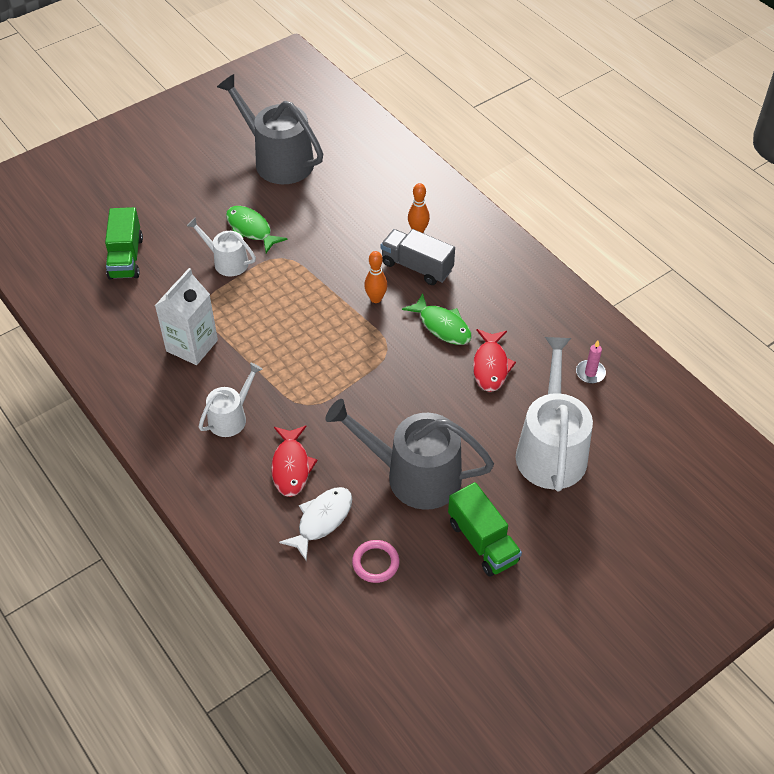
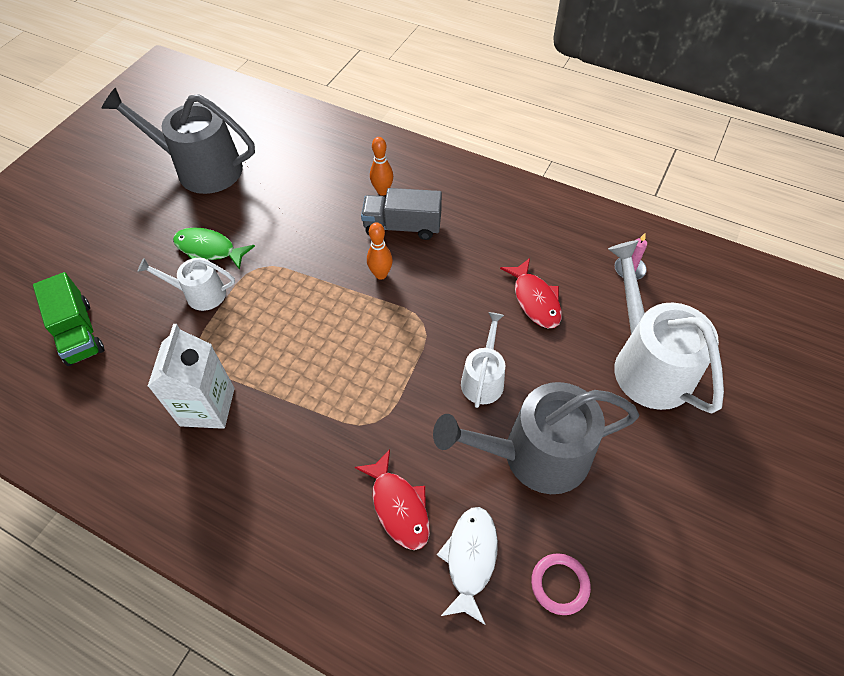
camera: 25 degrees left, 5 degrees up
white watering can [198,363,263,437] -> white watering can moved to [461,312,505,408]
green fish [402,293,472,345] -> none
green truck [448,482,522,576] -> none

